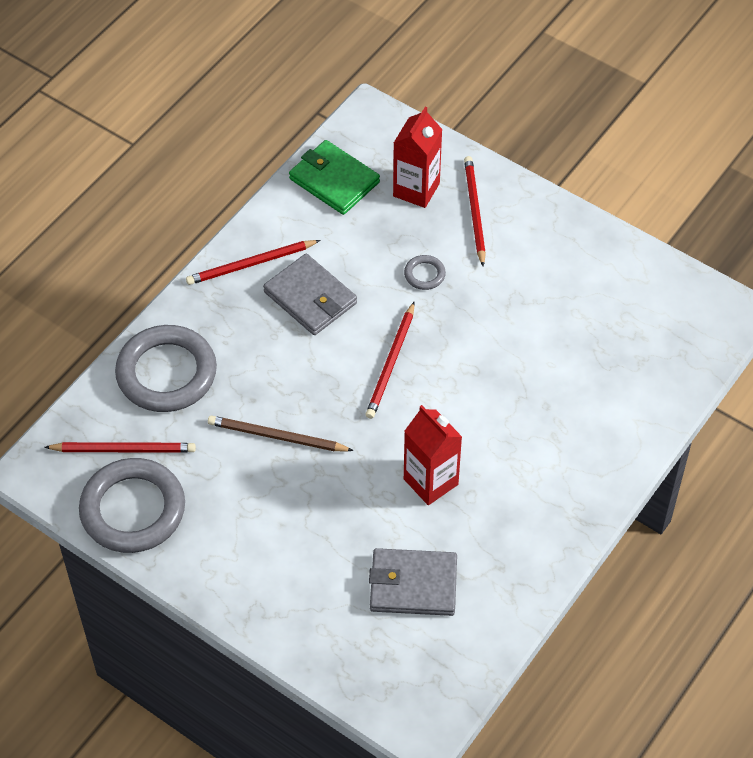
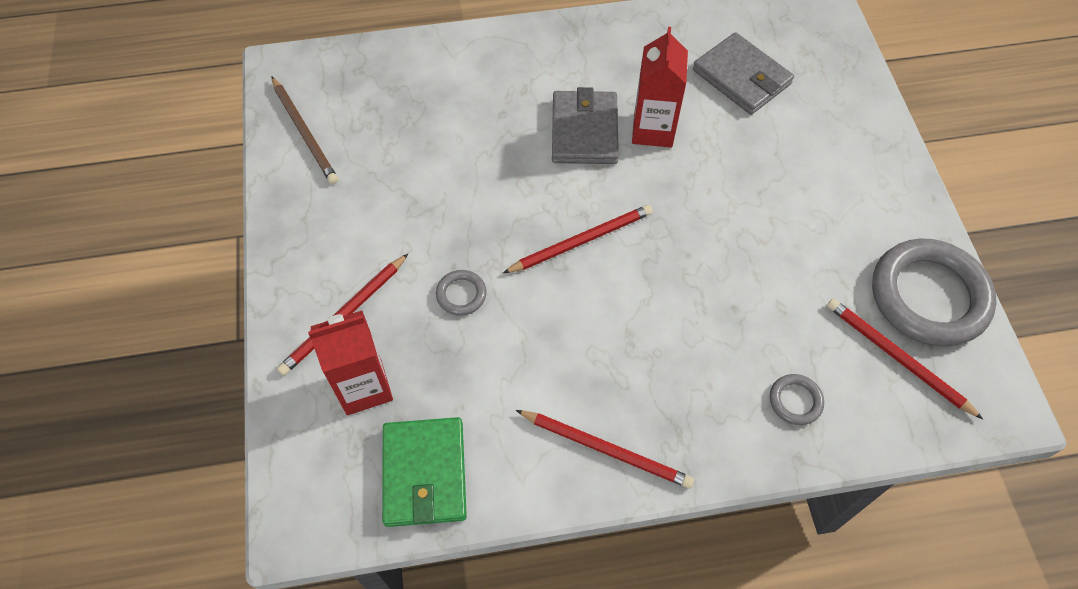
camera: 135 degrees left, 5 degrees up
grey ring [115,325,217,412] -> grey ring [770,374,824,425], size x0.43
brown pencil [208,415,354,452] -> brown pencil moved to [271,76,338,184]
grey wallet [263,254,357,335] -> grey wallet moved to [552,87,619,164]

